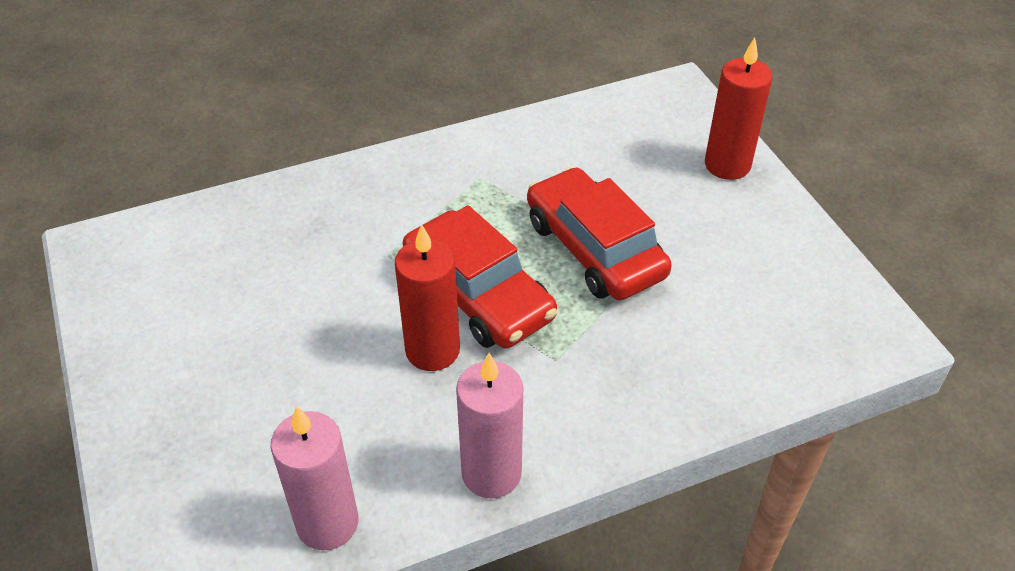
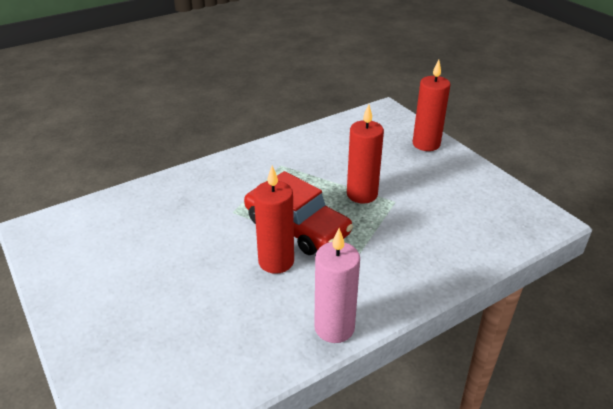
camera: 10 degrees left, 10 degrees down
pink candle [270,406,358,550] -> none
red car [527,167,672,300] -> red candle [347,104,384,204]

